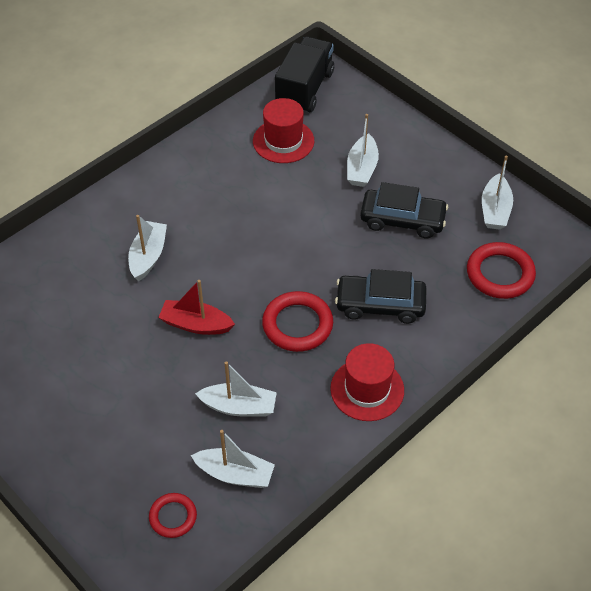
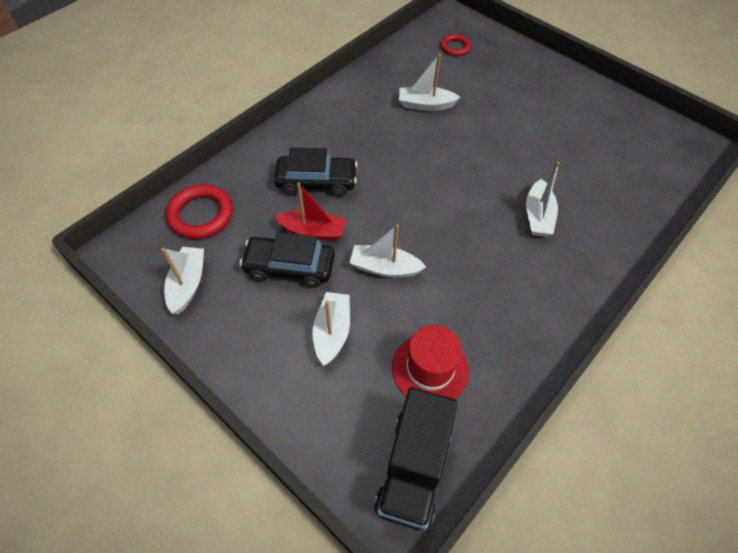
camera: 175 degrees right, 5 degrees up
red boat [158,280,235,335] -> red boat moved to [274,183,347,241]
white boat [191,430,275,488] -> white boat moved to [350,224,426,278]
red ring [262,291,333,352] -> none
red hat [330,343,404,421] -> none

